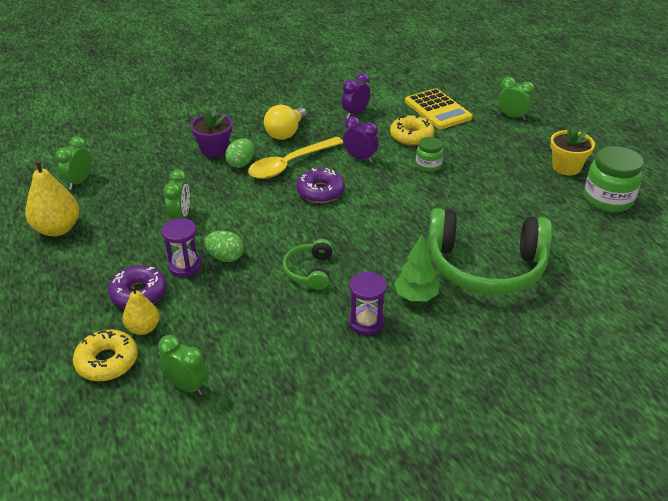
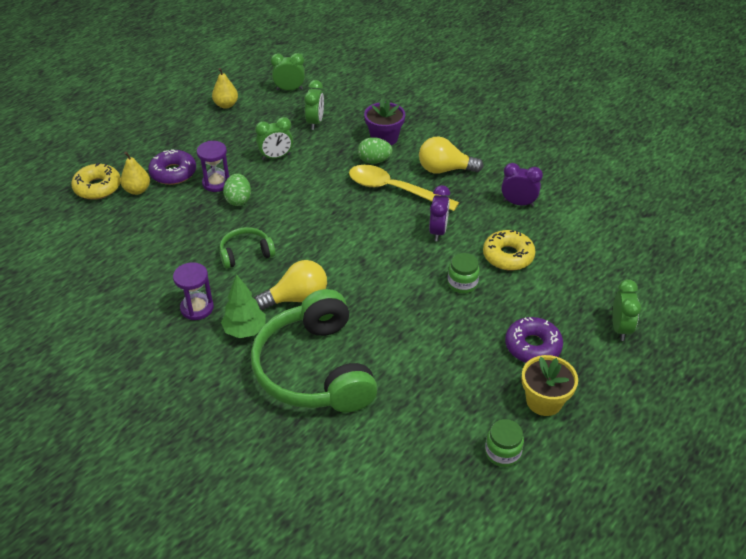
camera: 65 degrees right, 5 degrees up
yellow pear [25,158,79,236] -> yellow pear [212,68,238,109], size x0.61
green clock [158,335,208,395] -> green clock moved to [304,80,324,130]
purple donut [296,168,345,203] -> purple donut moved to [505,317,563,363]
yellow calculator [405,88,472,129] -> none
green jar [584,146,643,212] -> green jar [485,419,524,467], size x0.57
none -> yellow light bulb [255,260,327,310]

